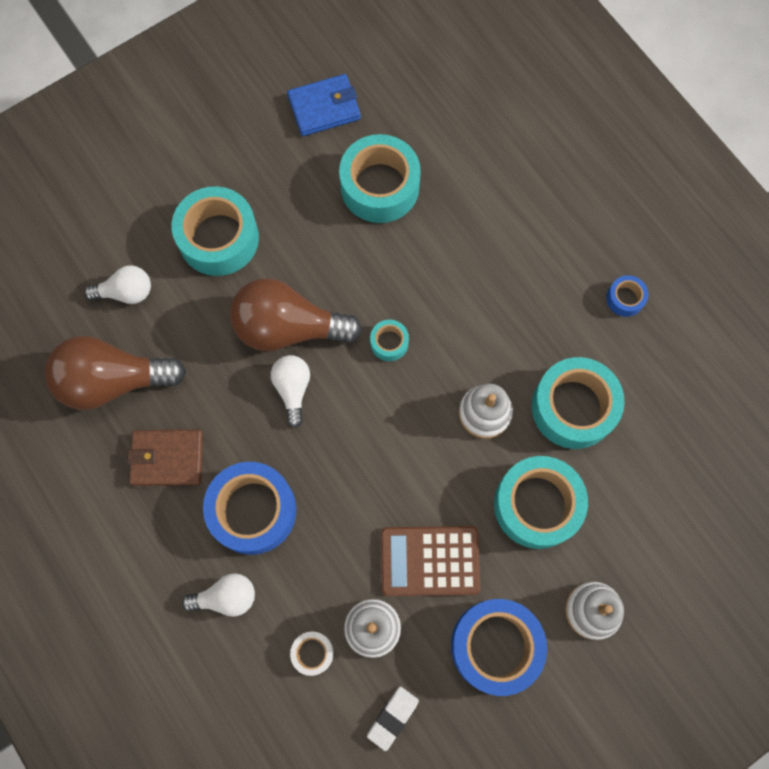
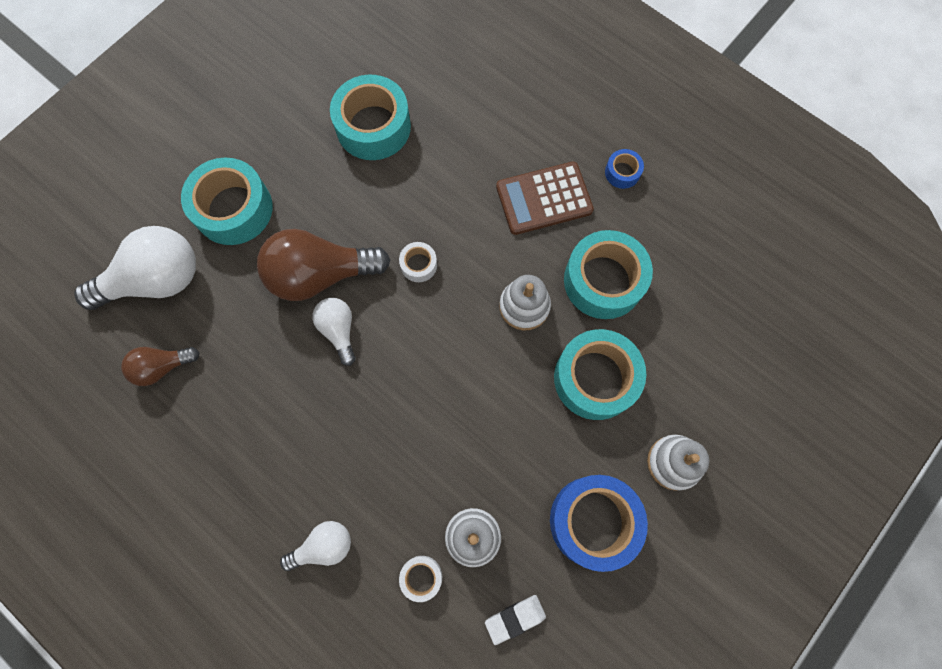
camera: 15 degrees left, 0 degrees up
brown light bulb [45,336,186,410] -> brown light bulb [121,347,199,386], size x0.54
white light bulb [84,265,151,304] -> white light bulb [74,226,196,310], size x1.85
brown wallet [127,430,203,486] -> none
blue tape [203,462,296,555] -> none
blue wallet [287,74,361,136] -> none
white eraser [367,686,419,751] -> white eraser turned 45 degrees clockwise [485,595,546,645]
turquoise tape [370,320,409,361] -> white tape [399,242,437,282]
brown calculator [381,526,480,596] -> brown calculator moved to [496,161,594,235]

